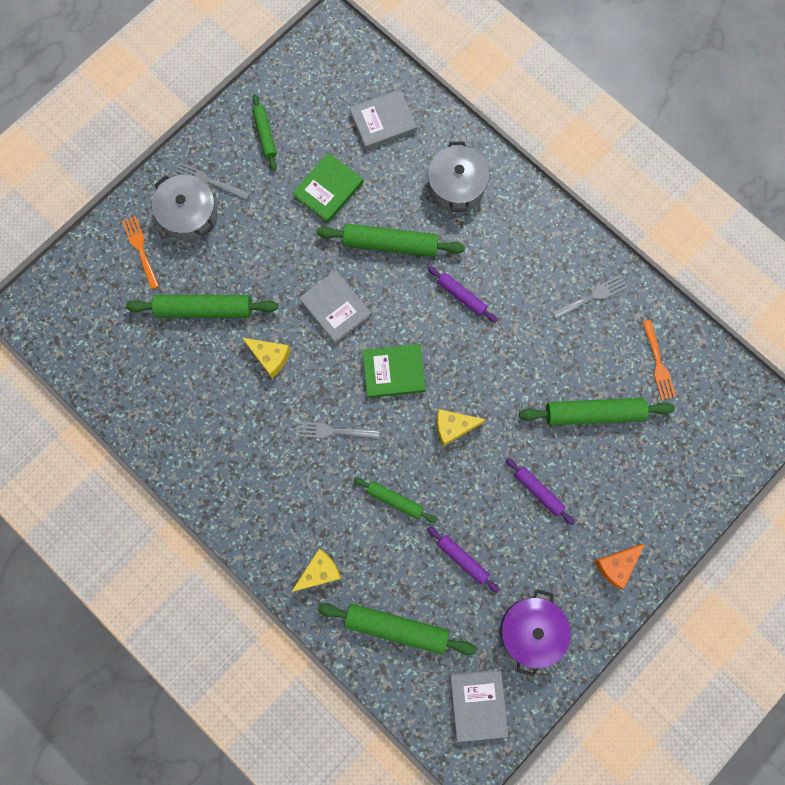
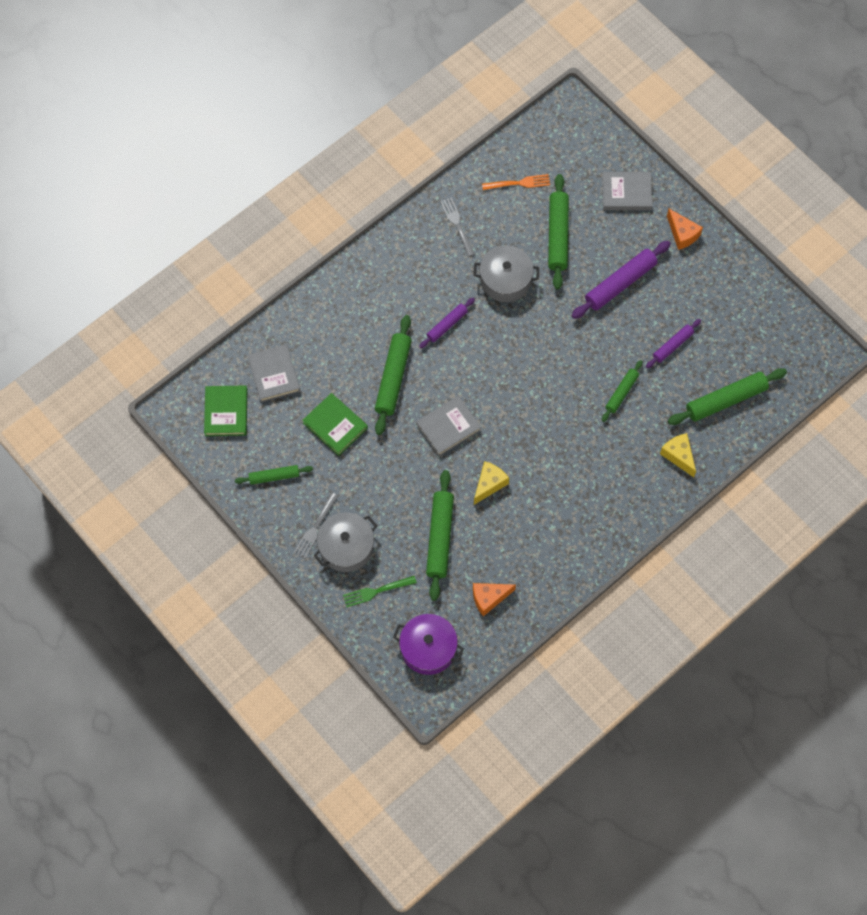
camera: 85 degrees left, 10 degrees down
orange fork [122,216,159,289] -> green fork [343,576,417,607]
grey fork [296,421,380,439] -> none
green rolling pin [318,603,476,655] -> green rolling pin turned 45 degrees clockwise [668,368,787,425]
green book [362,344,426,398] -> green book moved to [204,385,247,436]
grey pot [428,142,489,212] -> grey pot moved to [473,246,539,302]
yellow cheese [437,409,486,446] -> none
grey book [450,670,508,742] -> grey book moved to [602,172,653,210]
purple pot [500,589,571,677] -> purple pot moved to [393,614,464,675]
purple rolling pin [506,458,575,525] -> purple rolling pin [571,241,671,319], size x1.71
none -> orange cheese [473,583,516,617]

